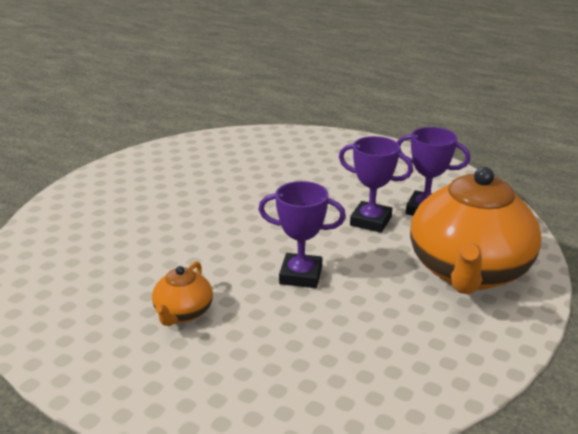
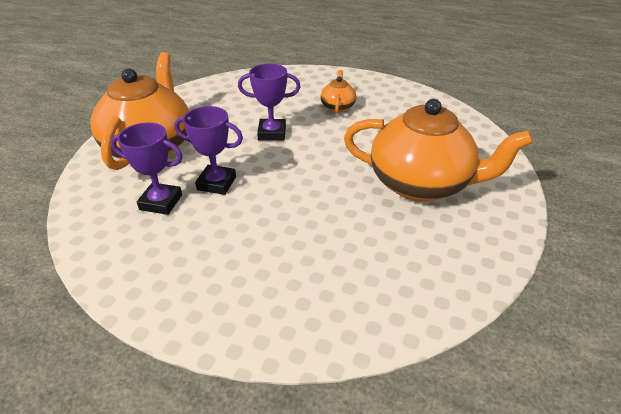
camera: 170 degrees right, 10 degrees up
none -> orange teapot [344,99,533,202]

